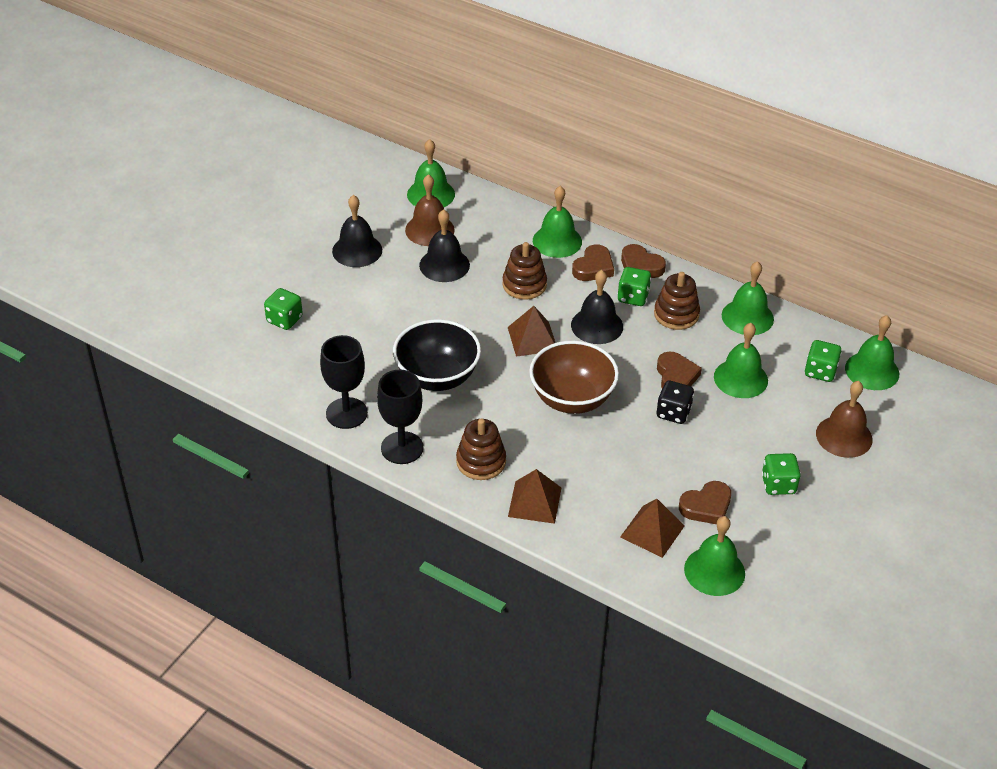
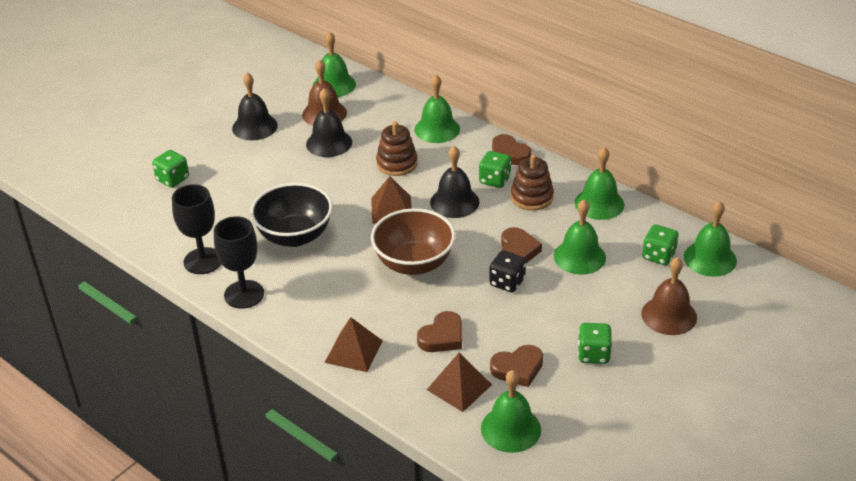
camera: 10 degrees right, 5 degrees down
brown stacking toy [456,419,506,480] -> none
brown heart [572,244,614,281] -> brown heart moved to [417,311,462,352]

